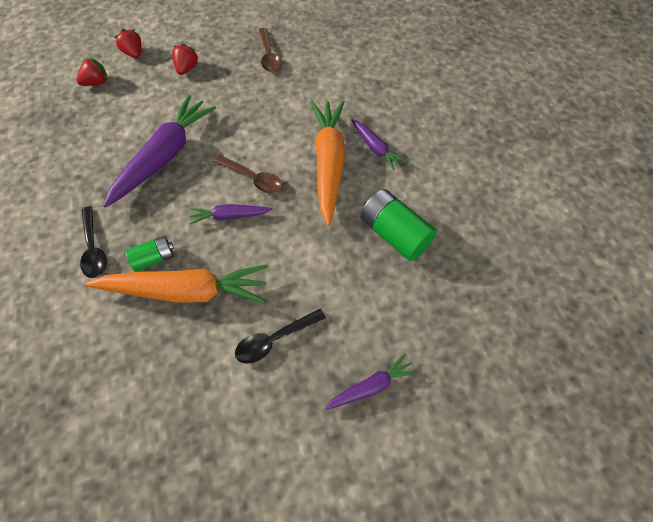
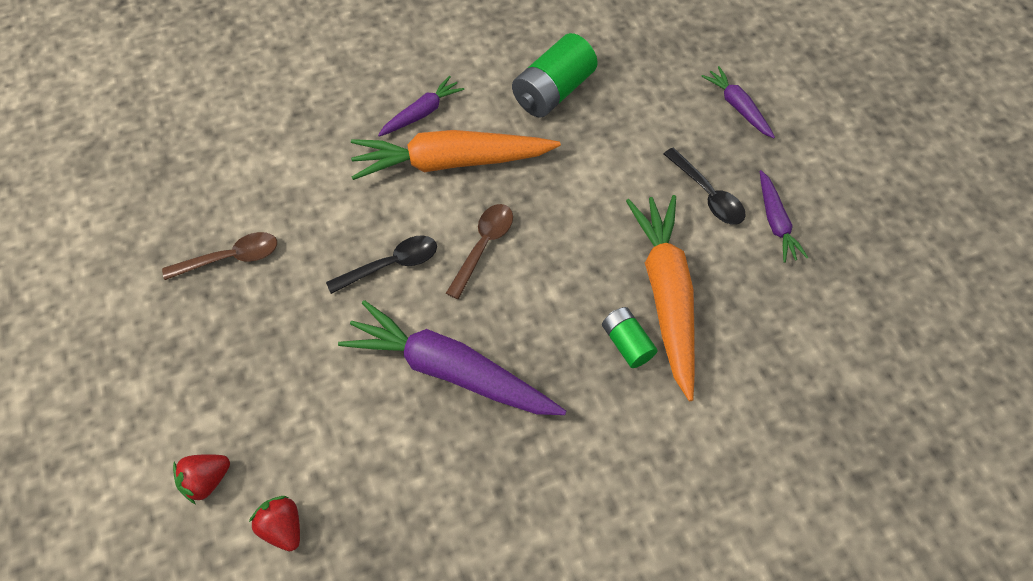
camera: 95 degrees left, 0 degrees up
black spoon [80,206,107,278] -> black spoon moved to [326,235,437,294]
red strawberry [172,43,199,75] -> none
purple carrot [190,204,273,224] -> purple carrot moved to [760,170,809,263]

